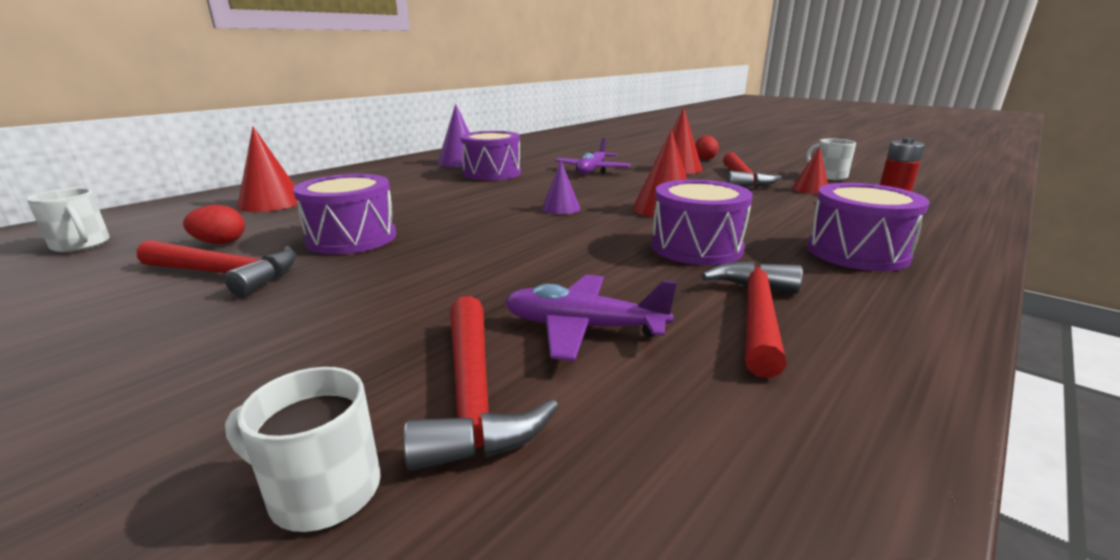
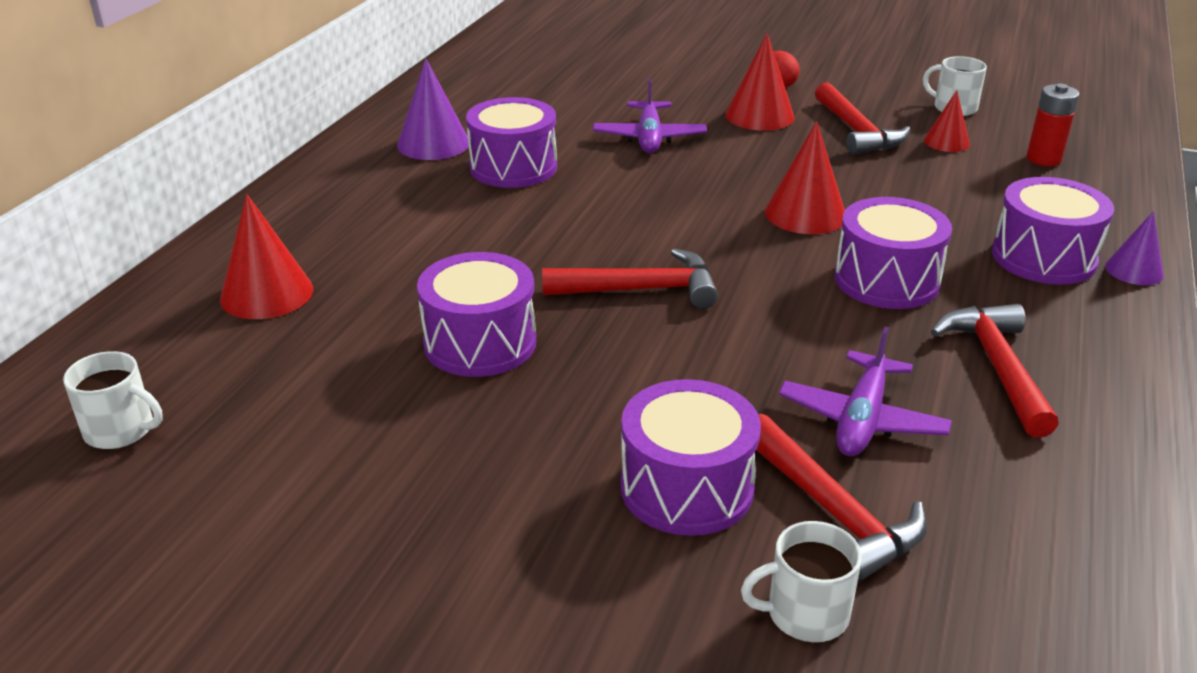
camera: 20 degrees left, 10 degrees up
red hammer [137,240,296,297] -> red hammer moved to [542,249,718,308]
red egg [183,205,245,244] -> none
purple plane [505,275,677,361] -> purple plane turned 60 degrees counterclockwise [779,326,952,456]
purple cone [542,161,580,214] -> purple cone moved to [1105,211,1164,285]
none -> purple drum [620,379,761,536]

